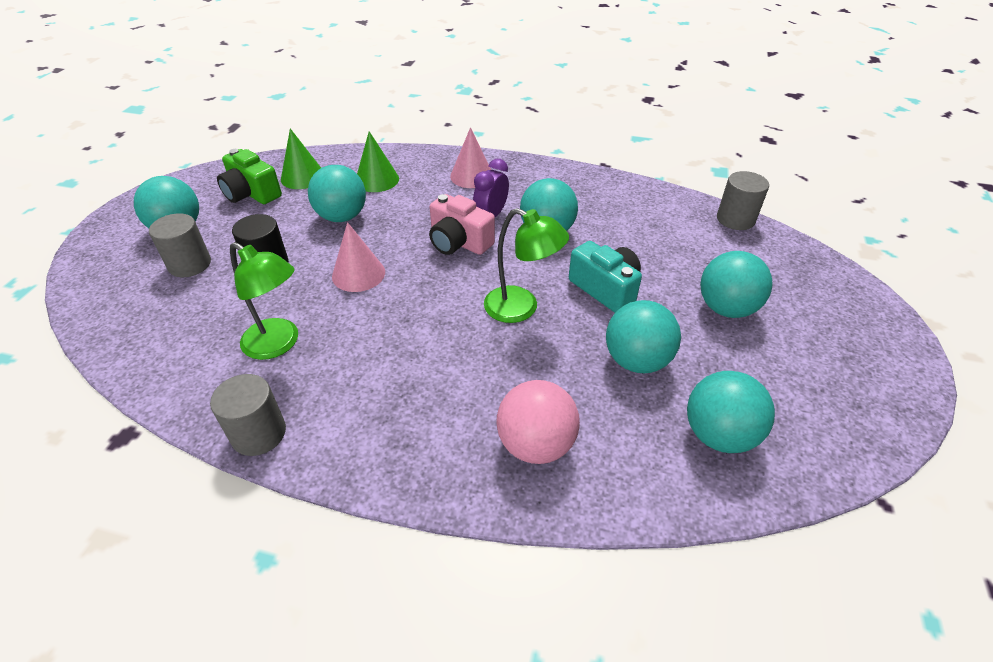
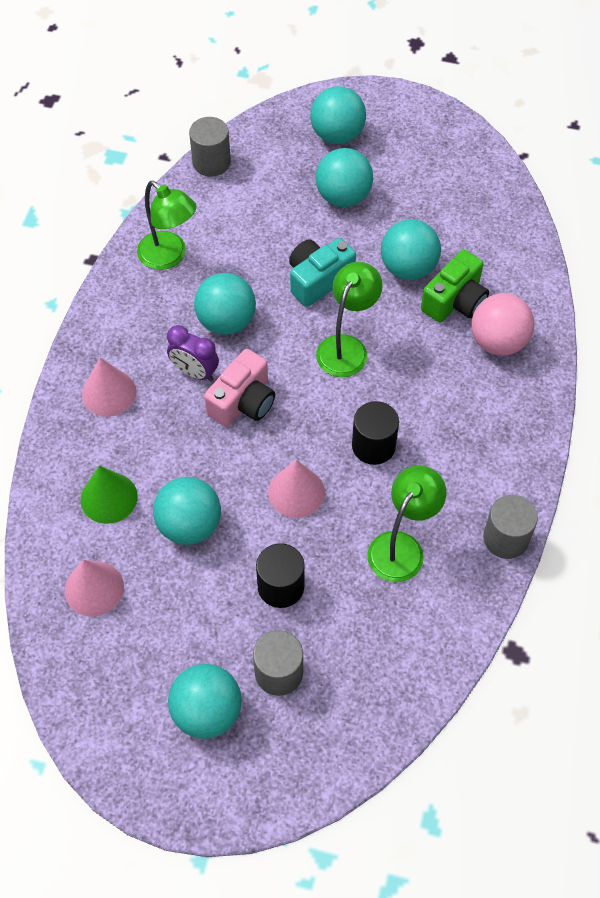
camera: 90 degrees left, 15 degrees up
green camera [217,149,282,204] -> green camera moved to [421,250,489,322]
green cone [281,128,321,189] -> pink cone [65,560,124,617]
turquoise ball [687,371,775,453] -> turquoise ball moved to [310,86,366,144]
none -> green lamp [137,181,197,270]
none -> black cylinder [352,401,399,465]

